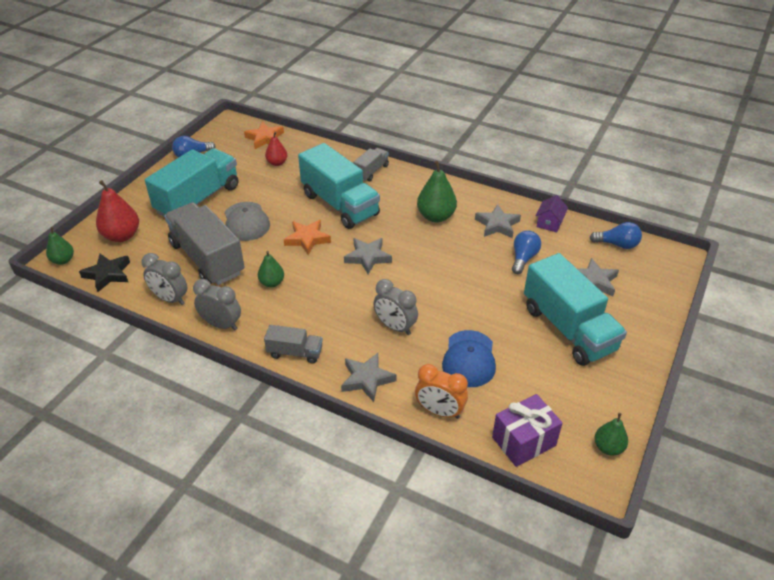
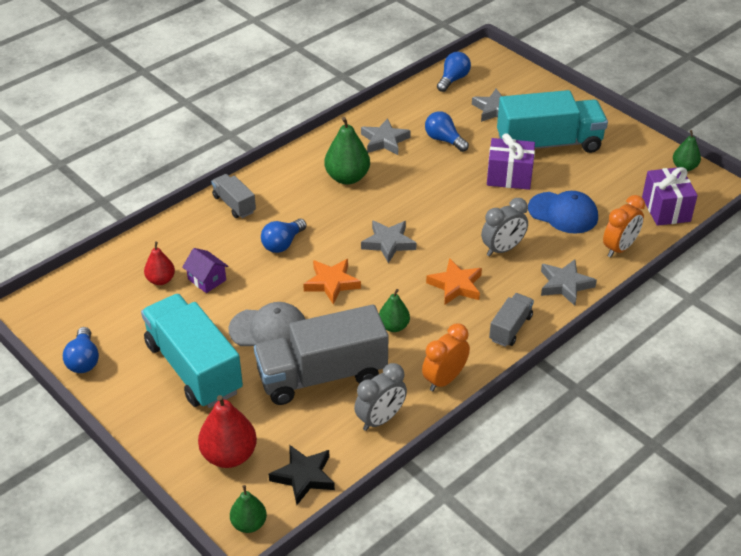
camera: 70 degrees left, 0 degrees up
grey clock [193,279,241,330] -> orange clock [422,323,470,391]
orange star [244,122,284,149] -> orange star moved to [426,258,482,304]
turquoise truck [298,143,380,229] -> blue light bulb [261,219,307,253]
purple house [536,195,568,232] -> purple house moved to [182,248,228,293]
none -> purple gift [487,133,535,190]

